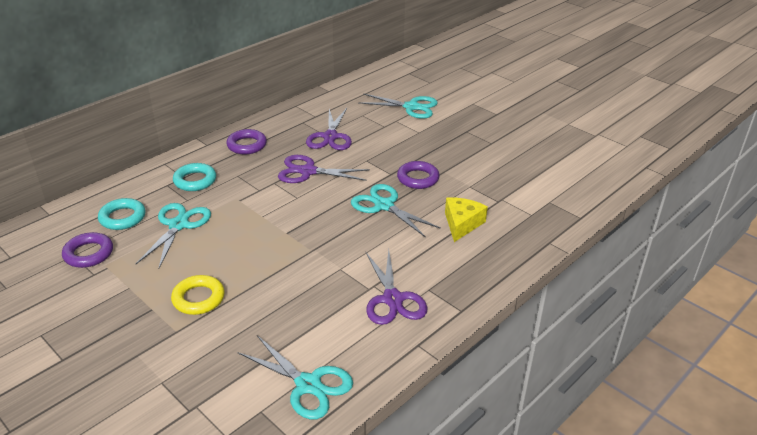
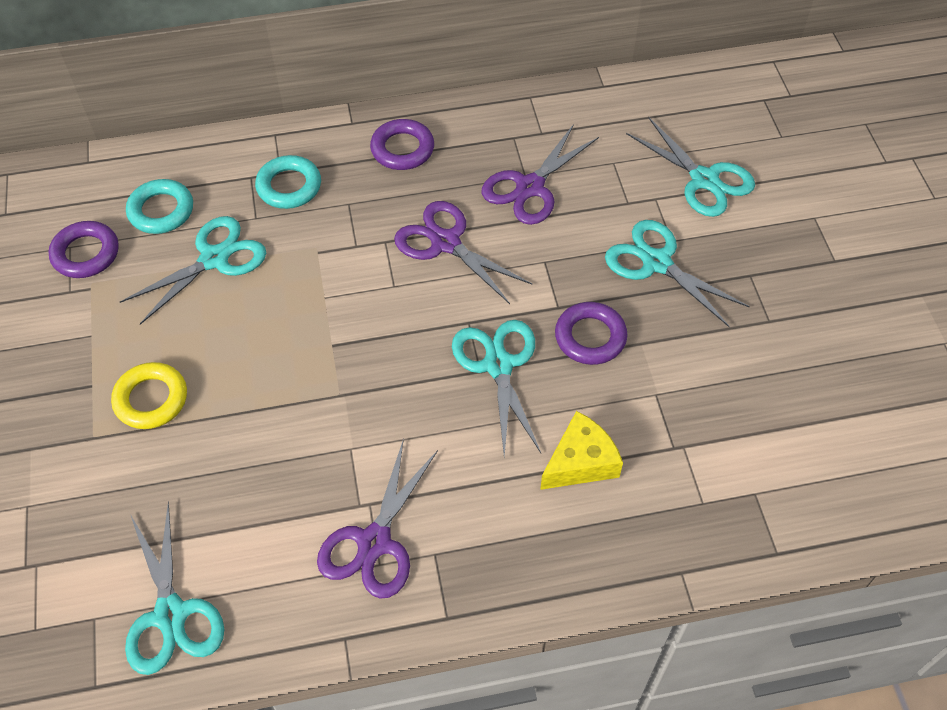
camera: 35 degrees right, 20 degrees up
none -> turquoise scissors [605,220,750,327]

